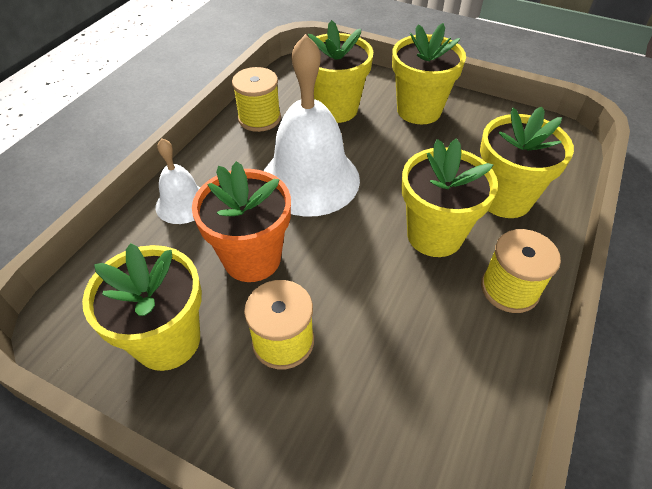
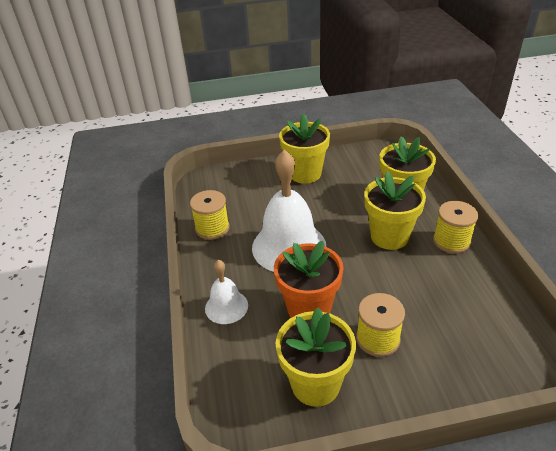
camera: 35 degrees left, 10 degrees down
yellow flower pot [308,20,373,123] -> none

